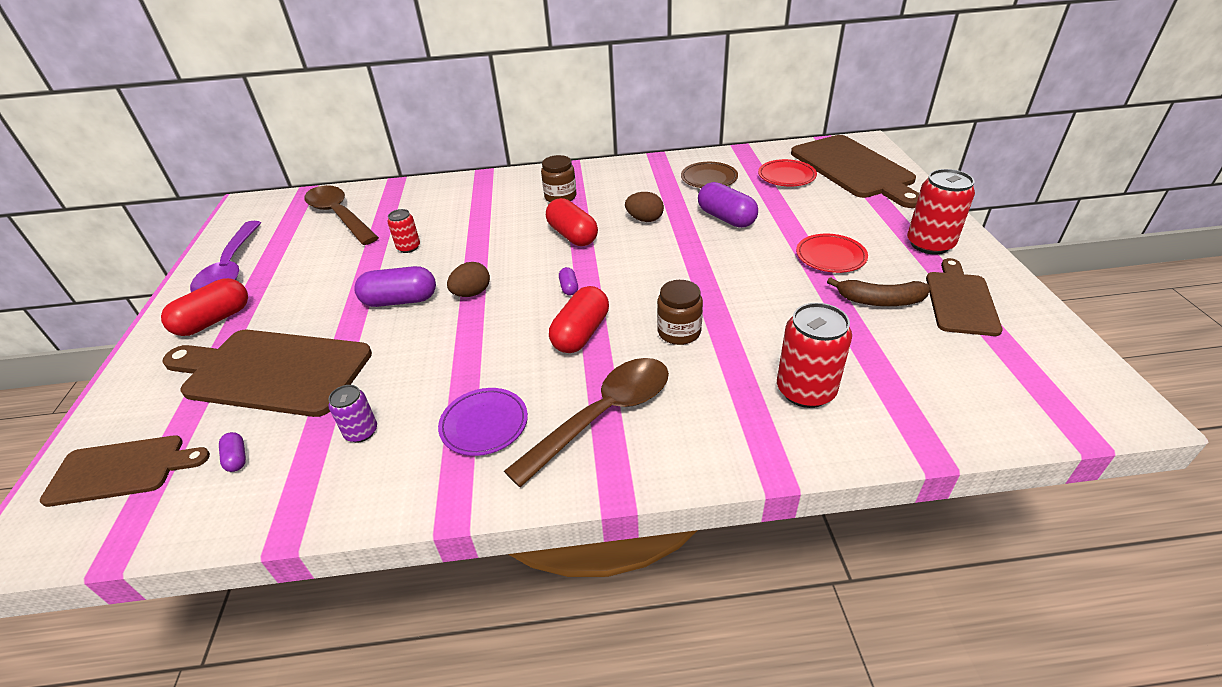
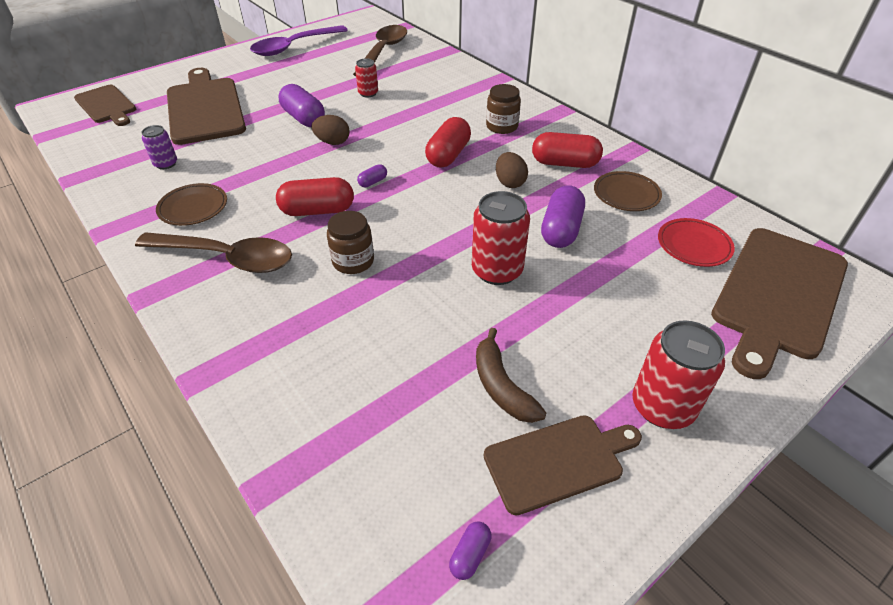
camera: 55 degrees right, 5 degrees up
red capsule [161,278,248,336] -> red capsule moved to [532,132,603,168]
purple capsule [219,432,246,472] -> purple capsule moved to [449,521,491,580]
purple plate [438,388,528,456] -> brown plate [156,183,227,226]
red can [777,303,852,408] -> red can moved to [472,191,530,285]
red plate [796,234,868,273] -> none

